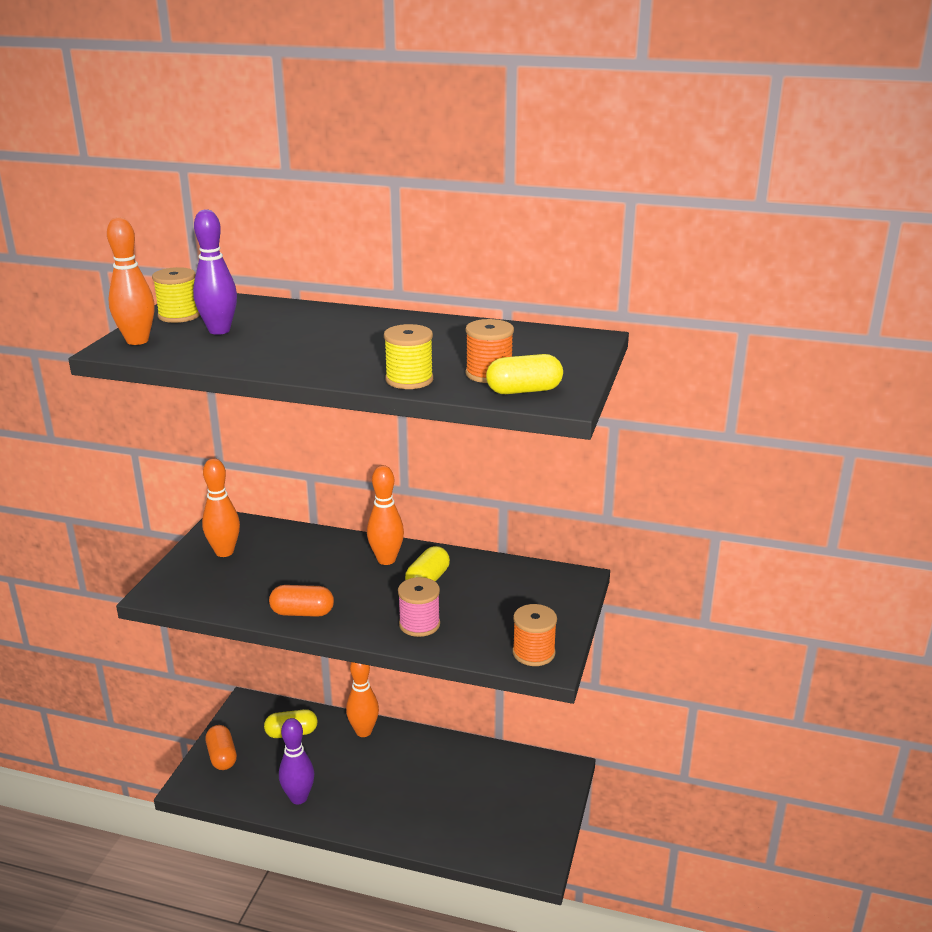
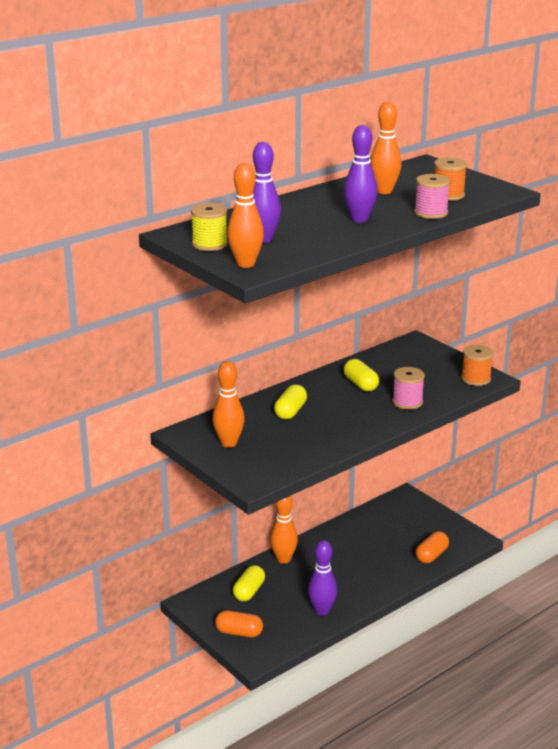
camera: 55 degrees left, 0 degrees up
orange capsule [269,585,334,617] -> orange capsule moved to [415,531,449,563]
orange bowling pin [367,465,404,565] -> orange bowling pin moved to [370,102,401,194]
yellow spool [384,324,433,389] -> pink spool [414,174,450,219]
yellow capsule [486,354,563,394] -> yellow capsule moved to [274,385,307,420]
none -> purple bowling pin [344,125,377,223]

